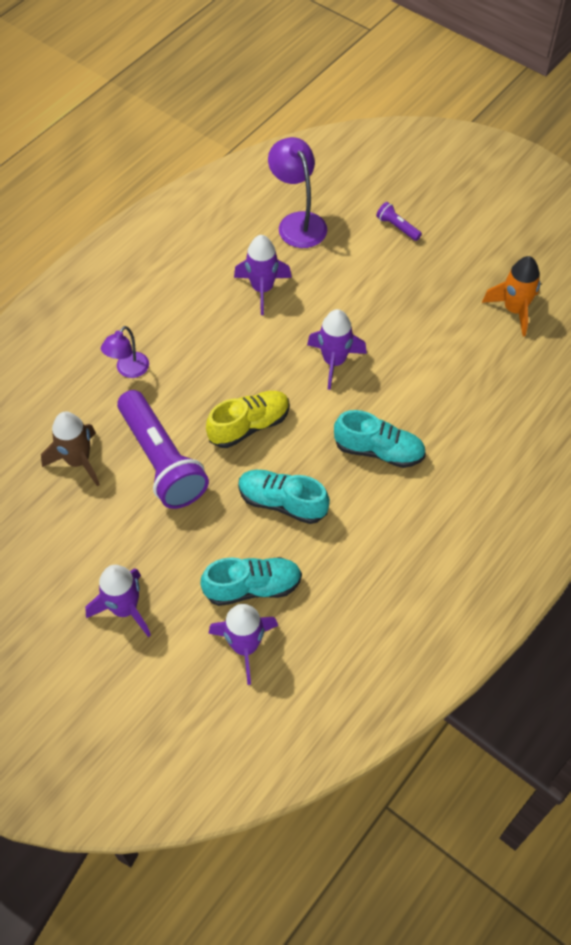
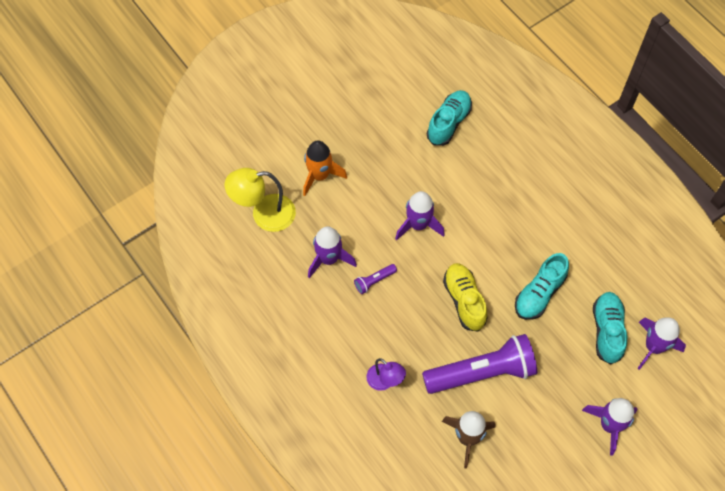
camera: 75 degrees left, 5 degrees up
purple lamp [268,137,327,248] -> yellow lamp [225,168,296,232]
turquoise shoe [334,410,426,468] -> turquoise shoe moved to [427,90,472,146]
purple flashlight [376,202,422,241] -> purple flashlight moved to [354,264,397,294]
orange rocket [482,256,540,336] -> orange rocket moved to [303,140,347,196]

